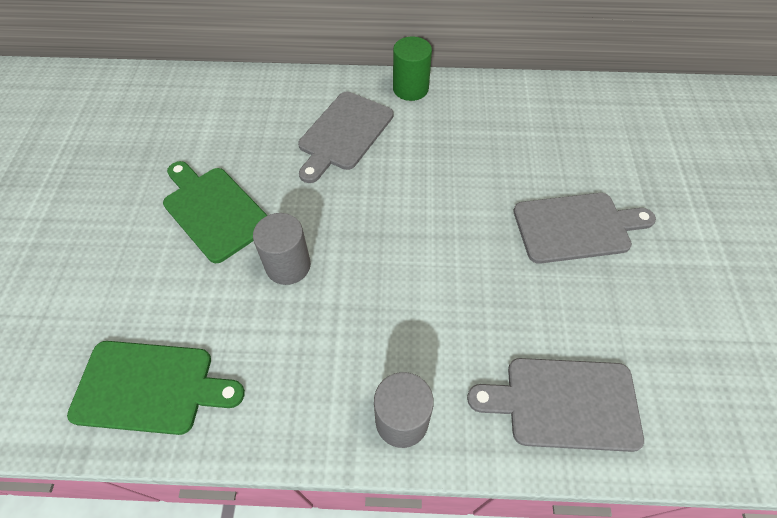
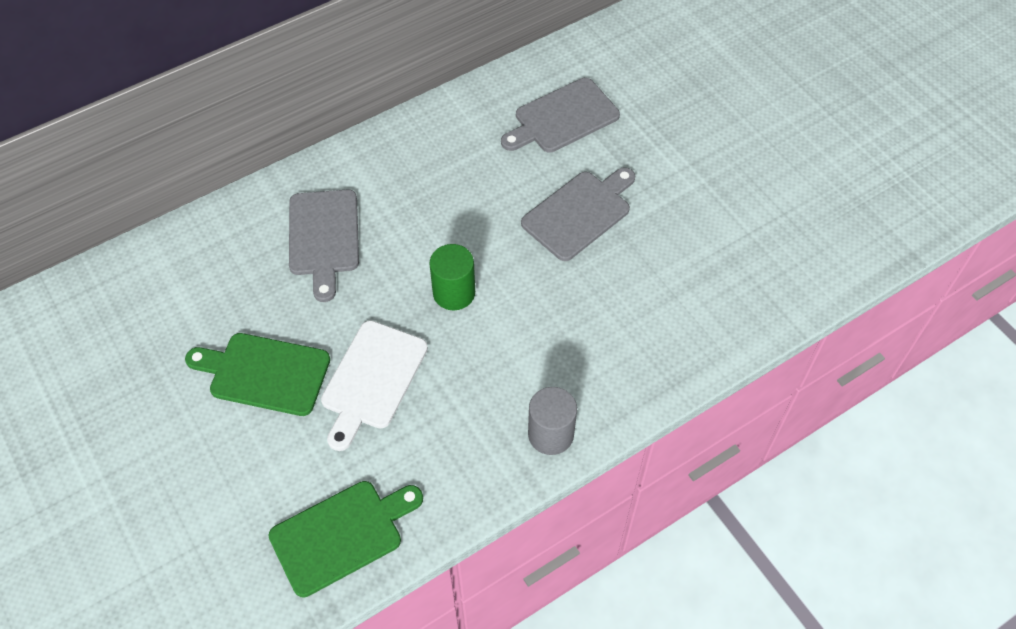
camera: 35 degrees left, 0 degrees up
grey cylinder [253,213,311,285] -> white cutting board [321,320,428,451]
green cylinder [393,36,432,101] -> green cylinder moved to [429,244,475,310]
grey cutting board [467,358,644,452] -> grey cutting board moved to [501,78,620,153]

